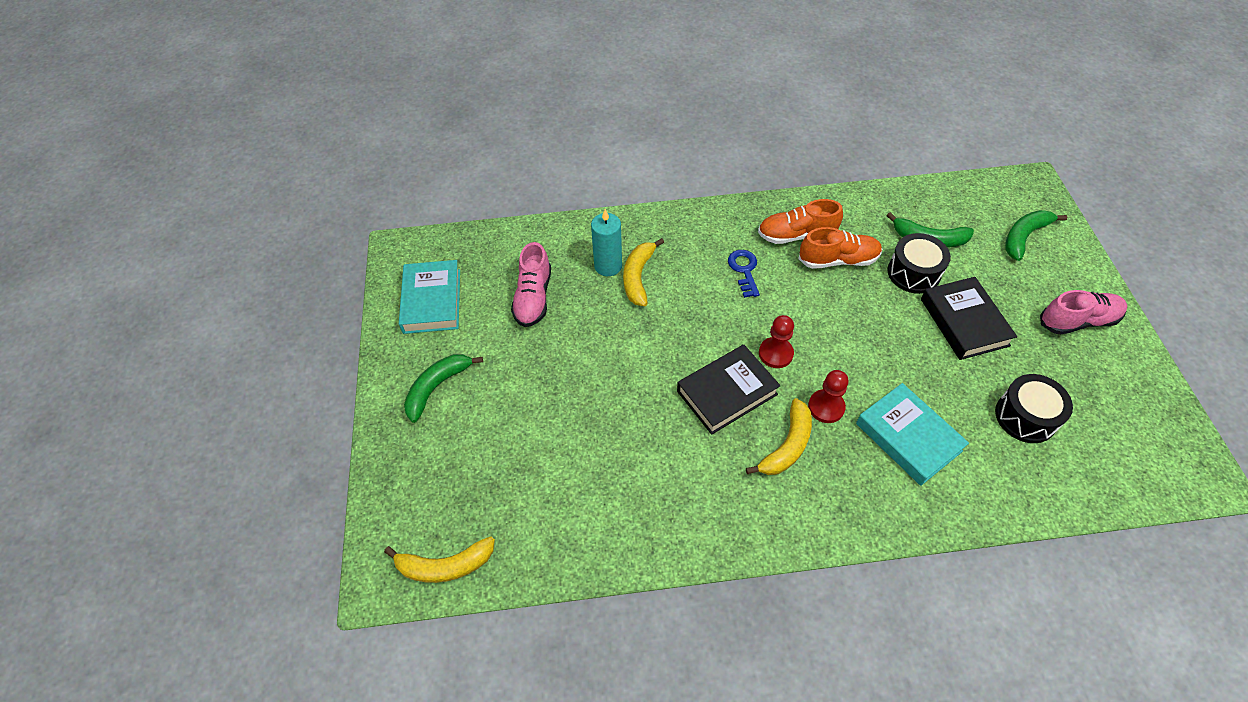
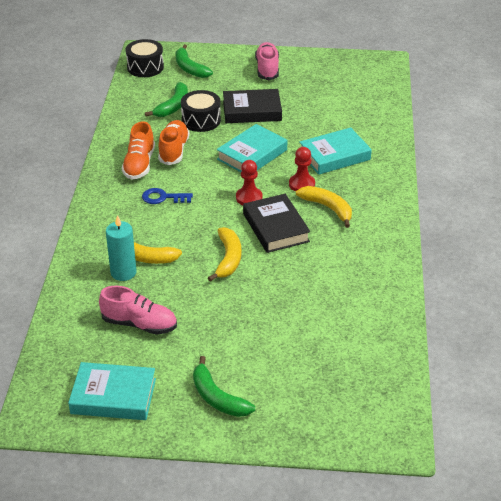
camera: 80 degrees left, 15 degrees down
yellow banana [384,536,495,583] -> yellow banana moved to [208,227,241,282]
black drum [995,374,1073,443] -> black drum moved to [126,39,164,77]
none -> turquoise book [217,124,287,172]

